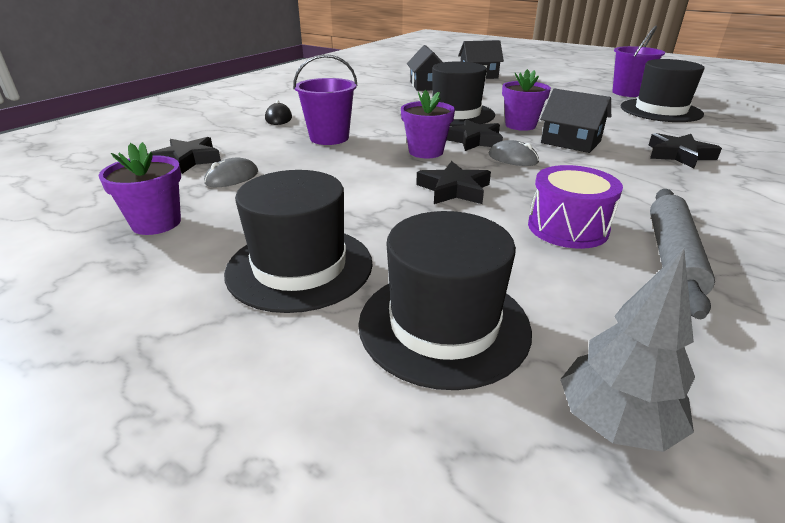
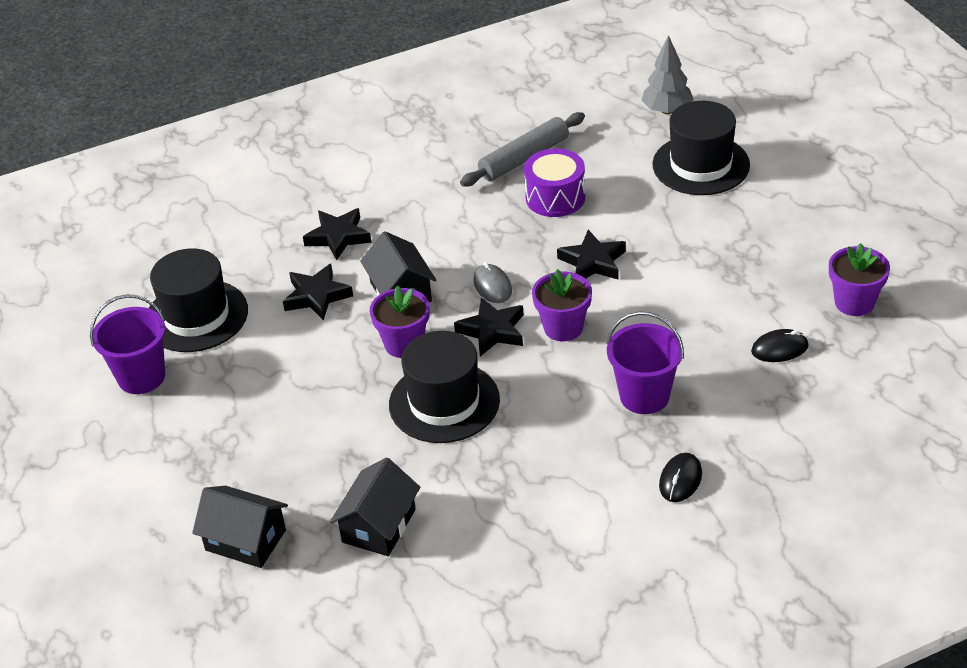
camera: 145 degrees left, 10 degrees up
black star [151,137,221,174] -> black star moved to [283,264,353,320]
grey mouse [204,157,258,187] -> black mouse [751,329,808,362]
black hat [224,170,373,313] -> none

